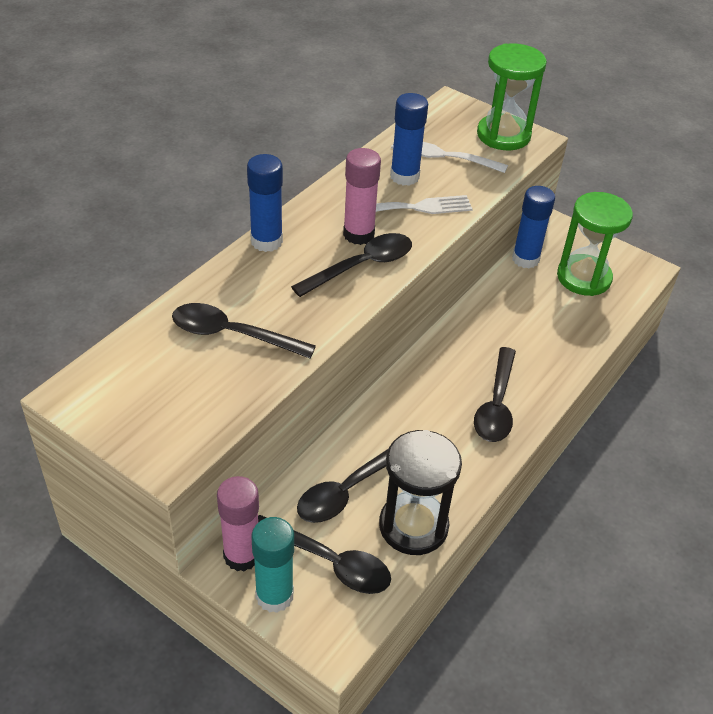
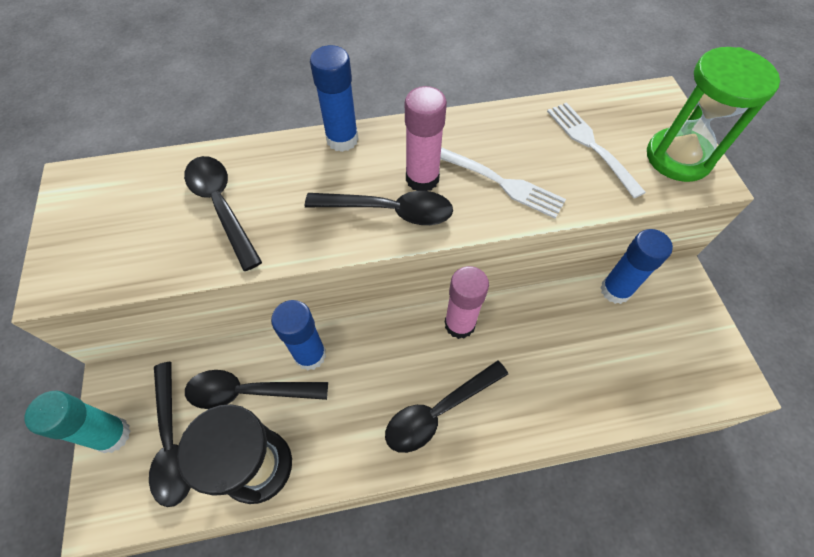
camera: 45 degrees right, 15 degrees up
pink glue stick [217,476,259,572] -> pink glue stick moved to [444,266,489,339]
blue glue stick [390,93,428,186] -> blue glue stick moved to [271,300,326,371]
green hourglass [557,192,633,296] -> none

